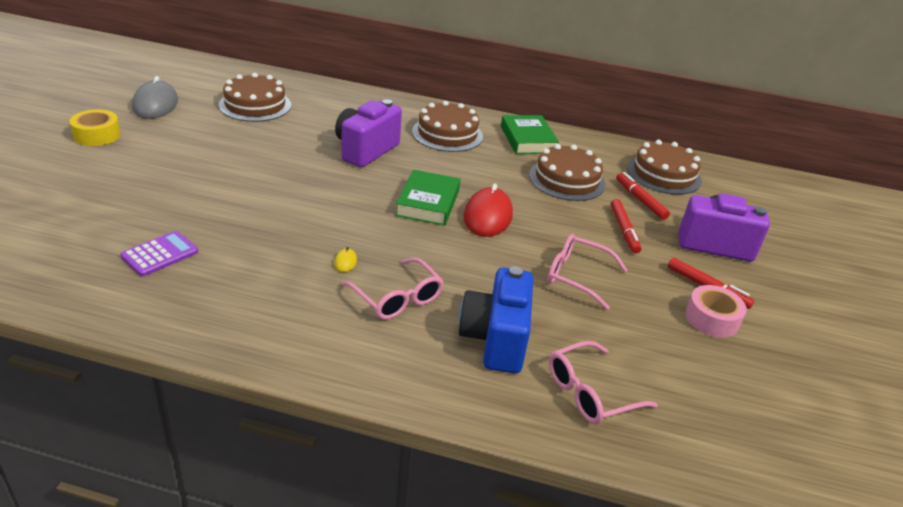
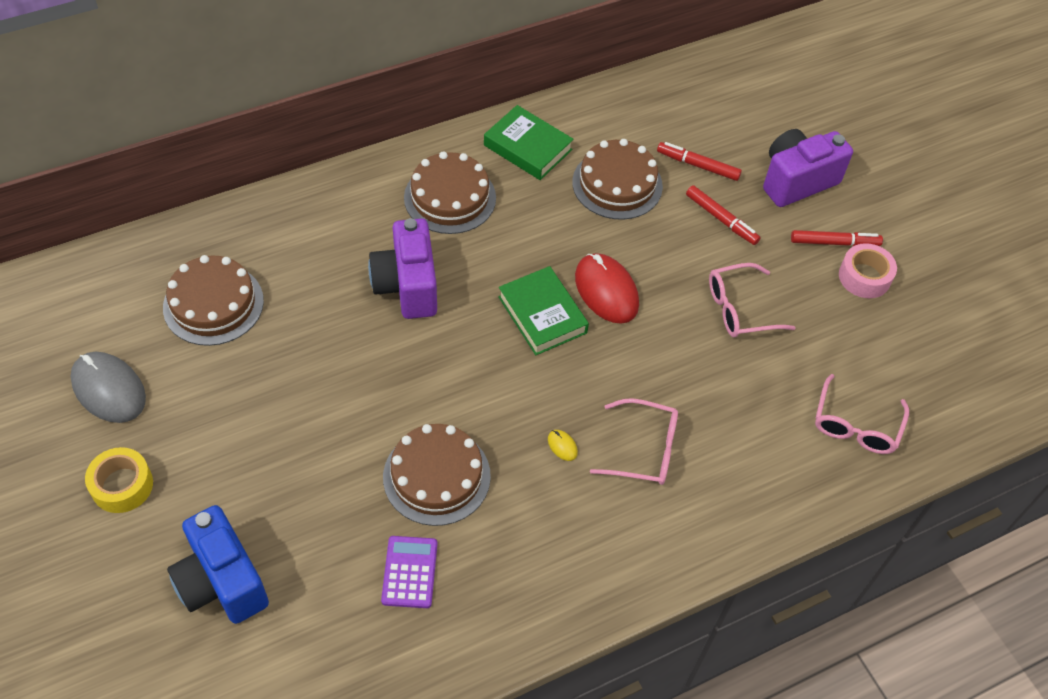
camera: 40 degrees left, 20 degrees up
blue camera [458,266,533,374] -> blue camera moved to [167,505,269,624]
brown cake [627,140,702,195] -> brown cake moved to [383,424,491,526]

